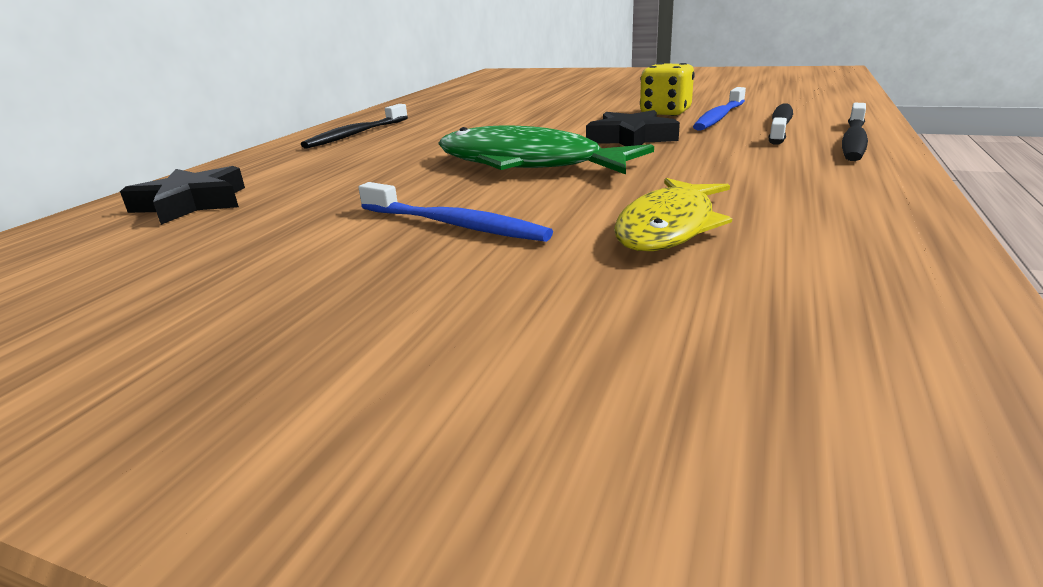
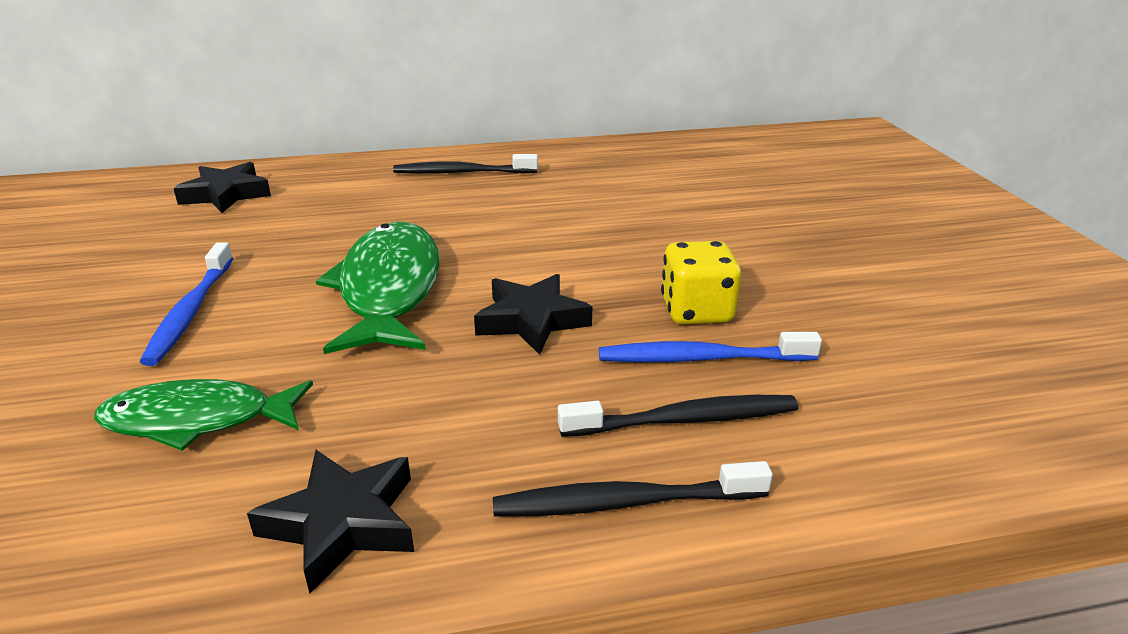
camera: 55 degrees right, 5 degrees up
yellow fish [614,178,732,251] -> green fish [94,379,313,451]
none -> black star [247,450,414,593]

